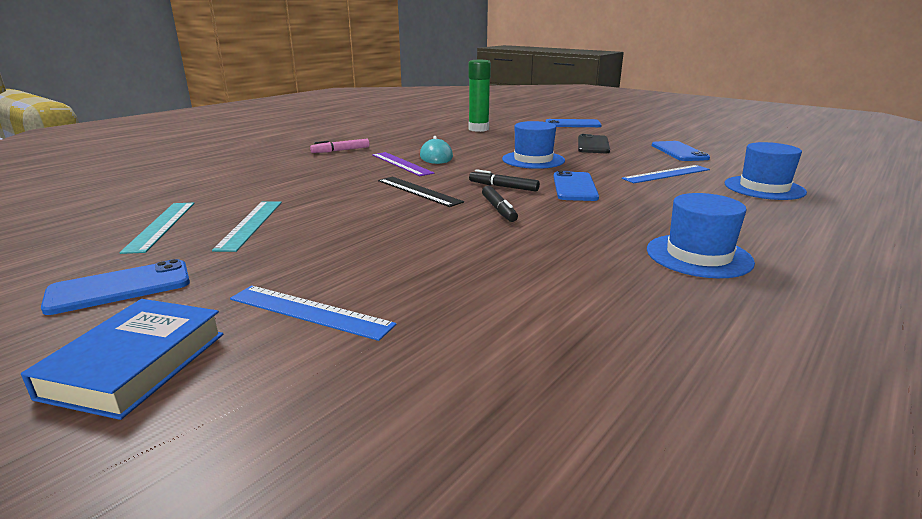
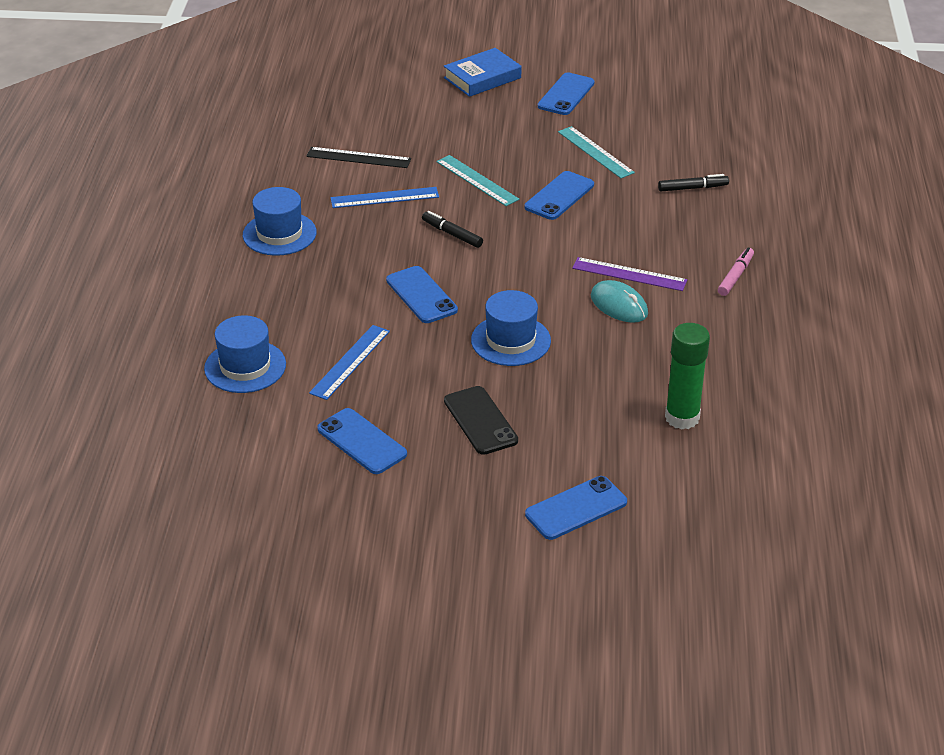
camera: 145 degrees right, 15 degrees up
blue book [21,299,223,420] -> blue book turned 75 degrees clockwise [444,48,522,97]
turquoise ruler [119,203,194,254] -> turquoise ruler moved to [436,155,519,206]
blue ruler [230,286,396,341] -> blue ruler moved to [330,187,439,208]
black ruler [378,177,464,207] -> black ruler moved to [306,147,411,168]
black marker [469,169,540,191] -> black marker moved to [658,174,729,191]
none -> blue phone [524,171,594,220]

